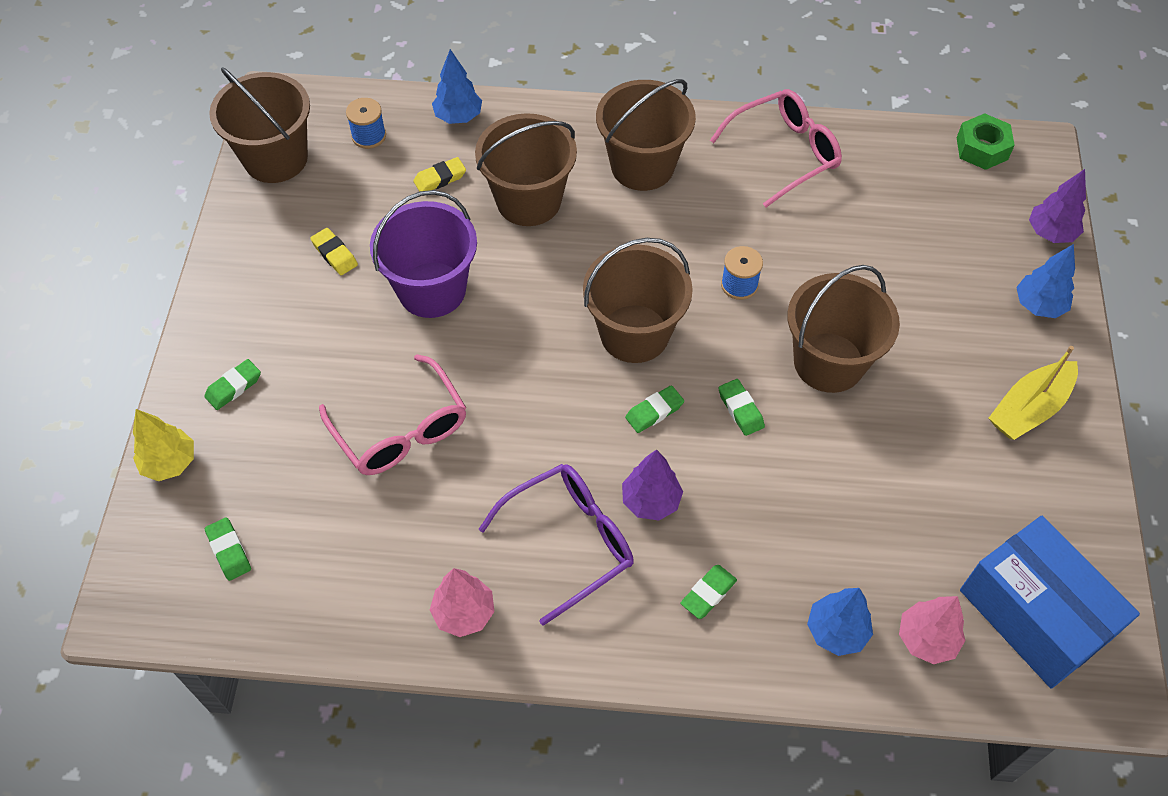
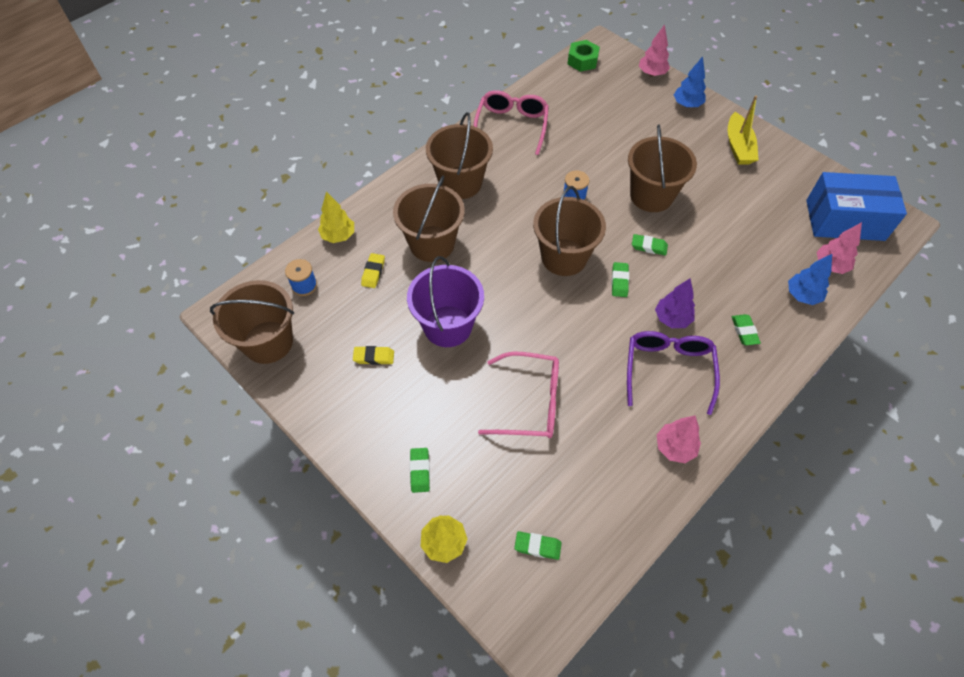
camera: 50 degrees left, 0 degrees up
blue tree [432,49,482,124] -> yellow tree [318,191,354,243]
purple tree [1029,169,1086,243] -> pink tree [639,24,670,76]

